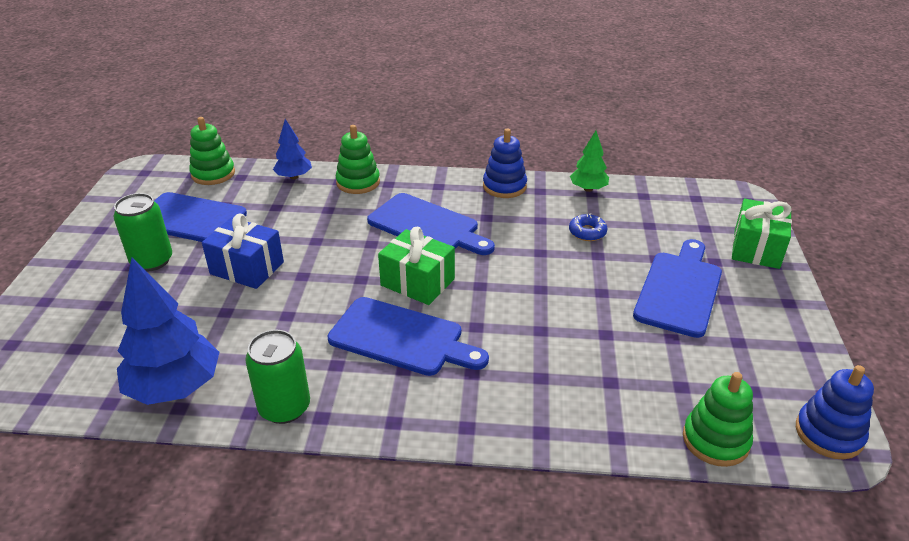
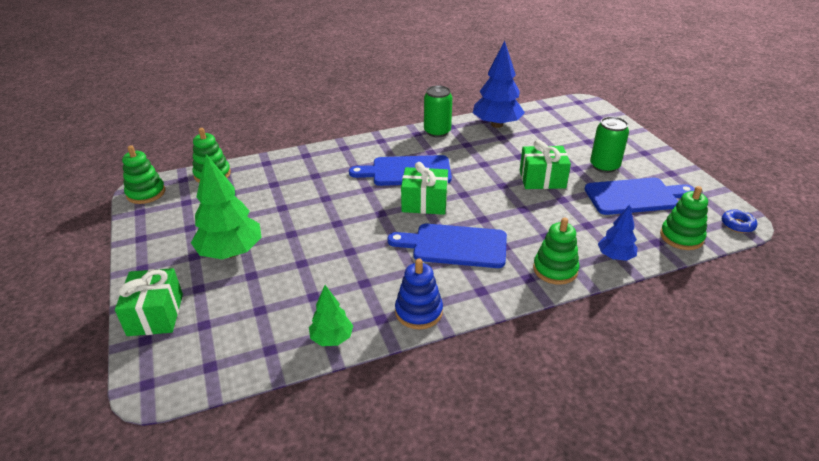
camera: 155 degrees right, 0 degrees up
blue gift [202,214,284,289] -> green gift [520,140,571,189]
blue donut [569,213,608,241] -> blue donut moved to [722,209,757,233]
blue cutting board [633,239,722,338] -> green tree [191,154,262,259]
blue stacking toy [796,365,874,459] -> green stacking toy [122,145,165,204]

